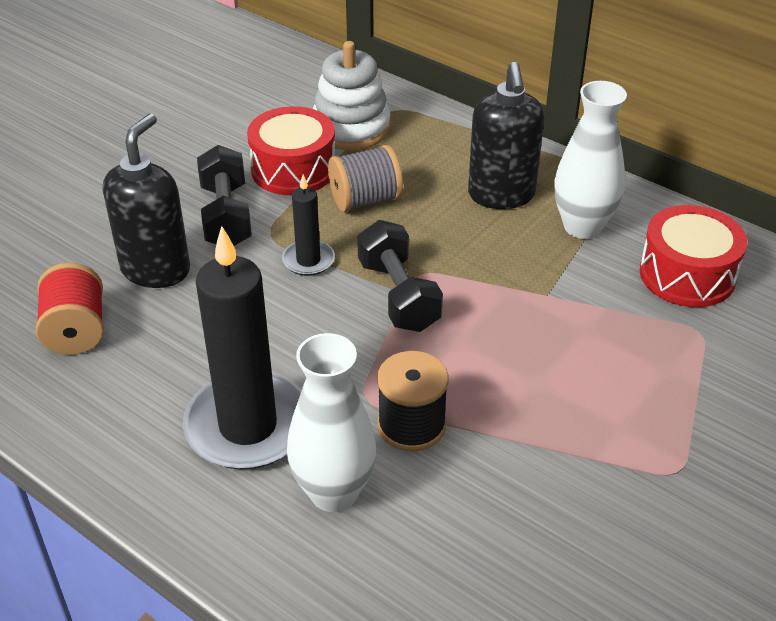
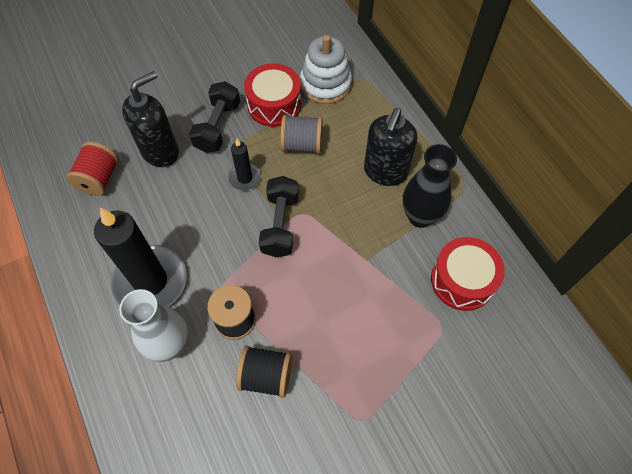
camera: 25 degrees right, 20 degrees up
white vase [554,81,627,239] -> black vase [403,144,457,228]
none -> black spool [236,346,292,398]

